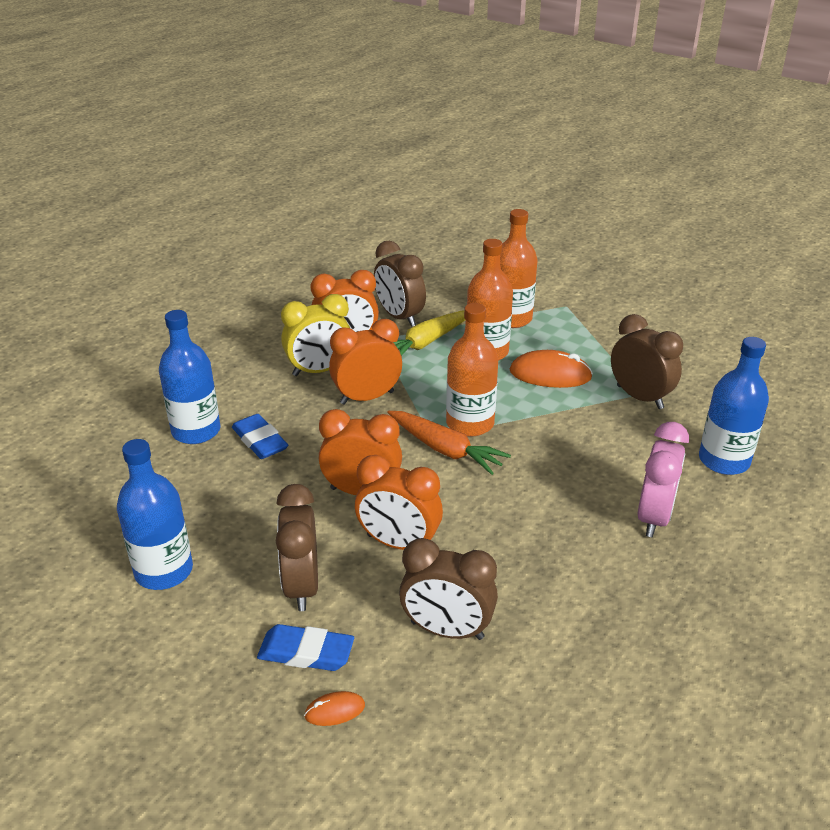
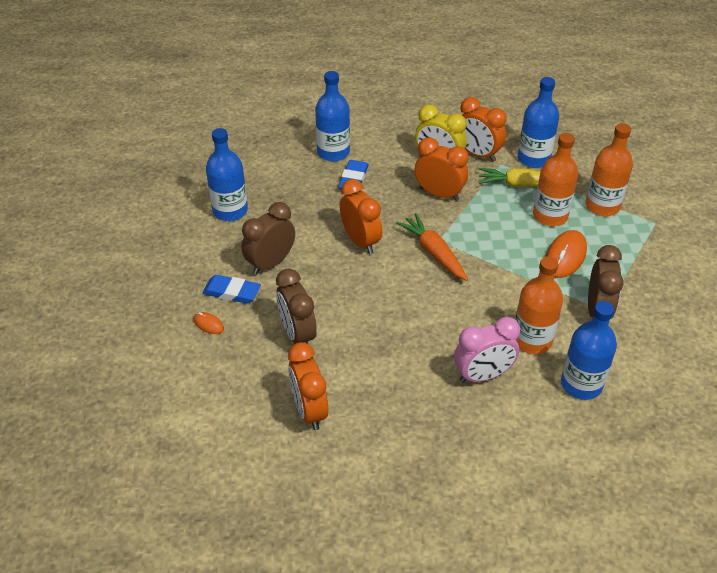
camera: 50 degrees right, 10 degrees up
blue eraser [257,624,354,671] -> blue eraser turned 45 degrees counterclockwise [202,275,261,304]
orange clock [355,455,443,550] -> orange clock moved to [288,342,328,430]
brown clock [374,241,426,327] -> blue bottle [518,77,559,168]
orange carrot [387,411,511,475] -> orange carrot turned 150 degrees clockwise [396,213,468,281]
orange bottle [446,303,498,436] -> orange bottle moved to [515,256,563,354]
orange mouse [510,350,593,388] -> orange mouse turned 60 degrees clockwise [545,230,587,278]

